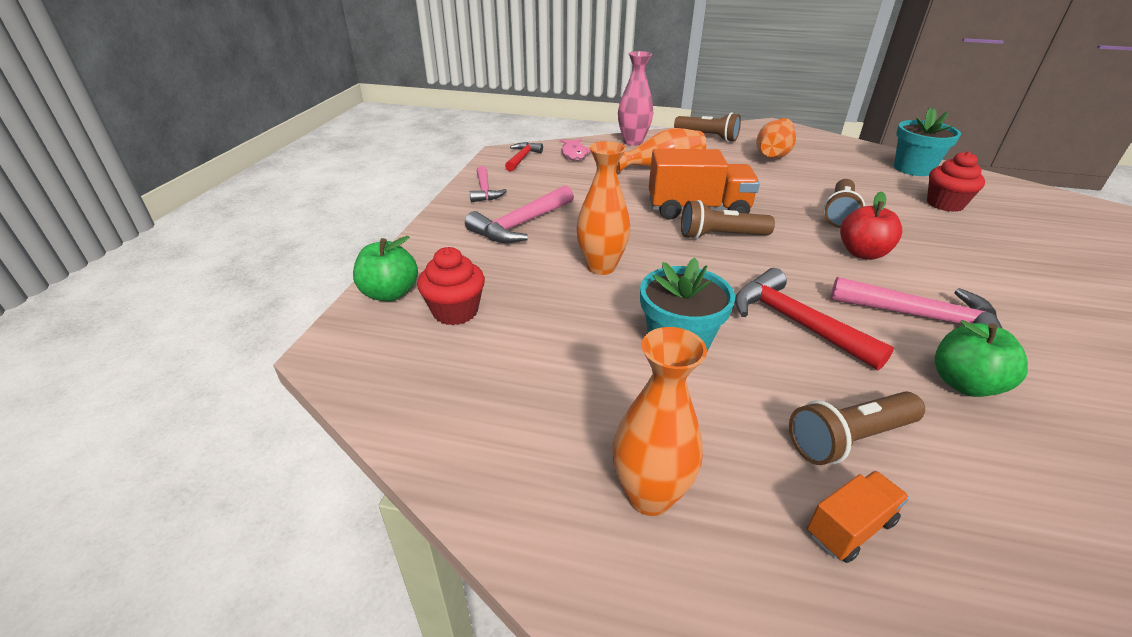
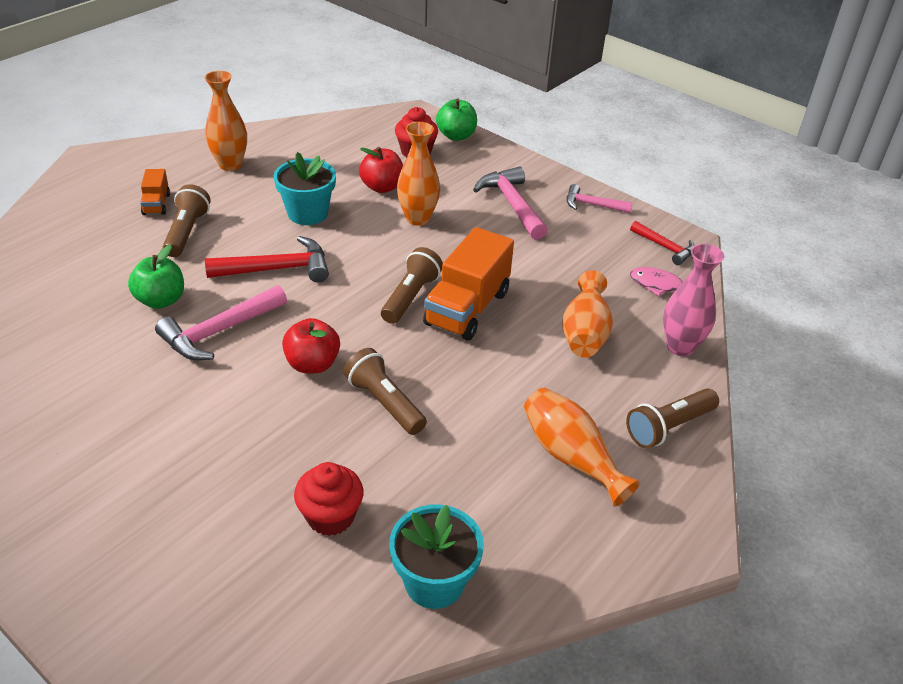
camera: 115 degrees right, 5 degrees up
none -> red apple [359,147,403,193]

